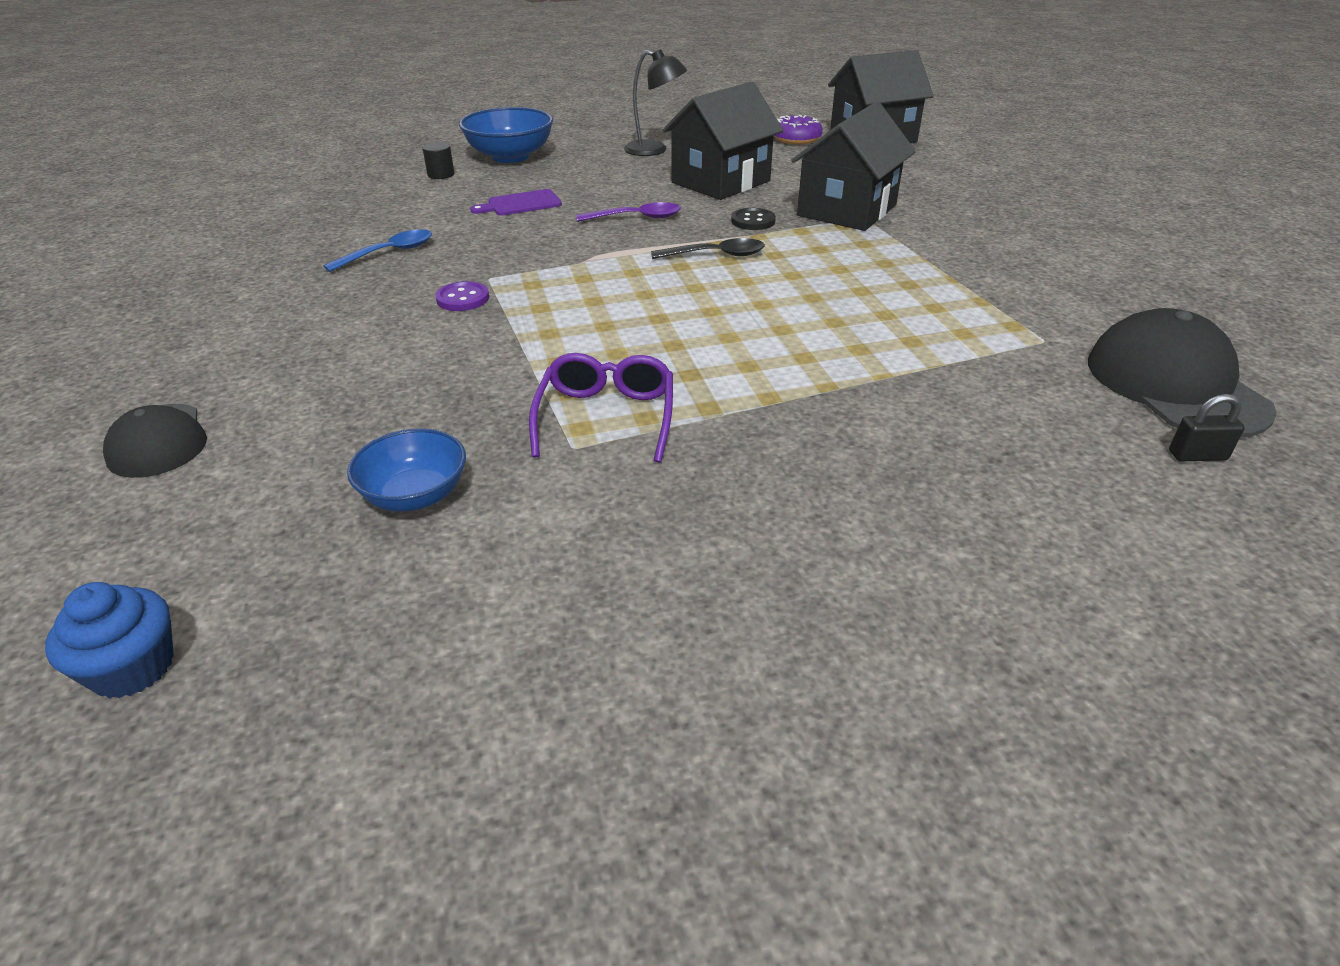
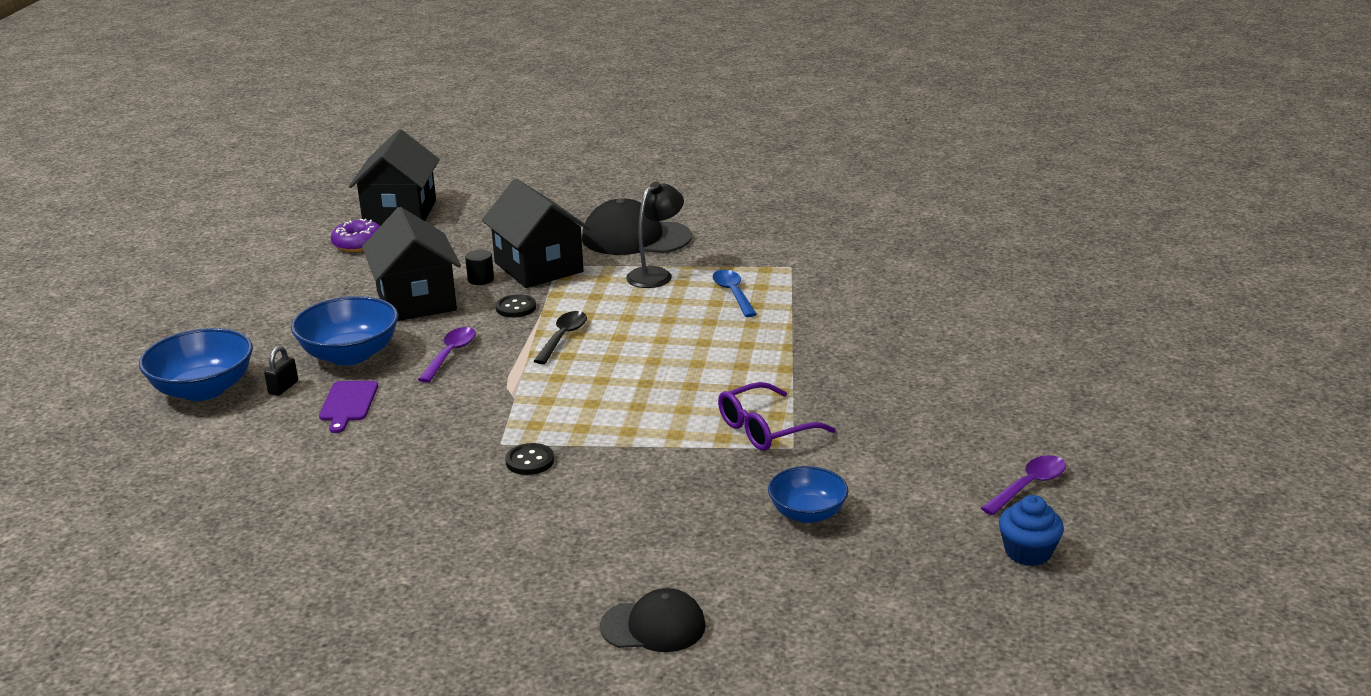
camera: 65 degrees left, 10 degrees down
blue cupcake [45,582,174,698] -> blue cupcake moved to [999,495,1064,566]
blue spoon [323,229,432,272] -> blue spoon moved to [712,270,757,317]
black cylinder [422,142,455,179] -> black cylinder moved to [465,249,494,285]
purple button [435,281,489,311] -> black button [505,443,554,475]
purple glasses [529,353,673,463] -> purple glasses turned 60 degrees counterclockwise [718,382,836,451]
black lamp [624,49,687,156] -> black lamp moved to [626,182,684,288]
black cap [1088,308,1277,438] -> black cap moved to [582,199,692,255]
black padlock [1169,394,1245,461] -> black padlock moved to [264,346,298,396]
none -> blue bowl [291,296,398,365]
none -> purple spoon [981,455,1066,515]

